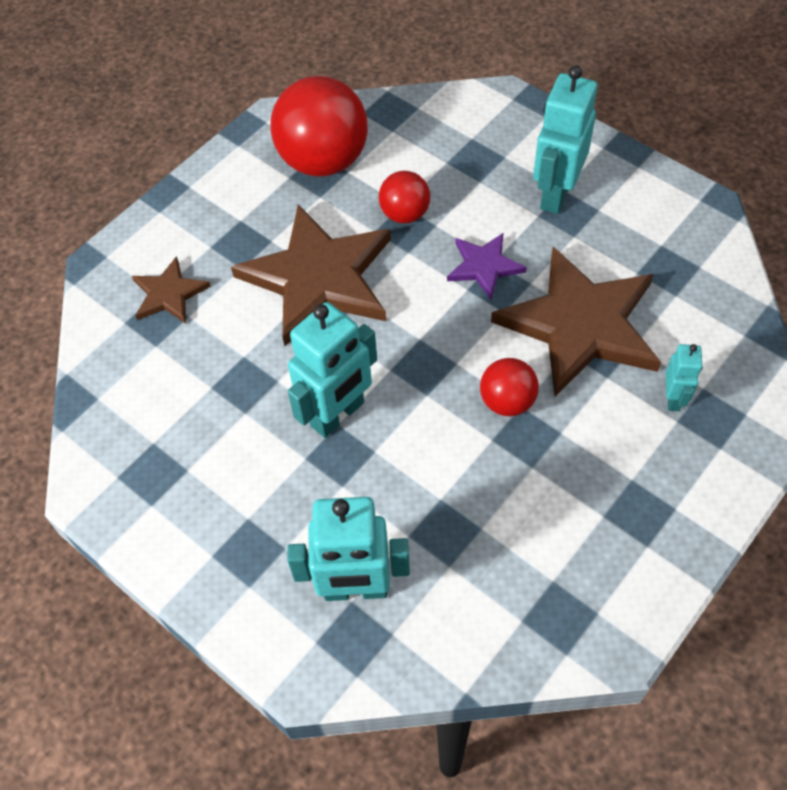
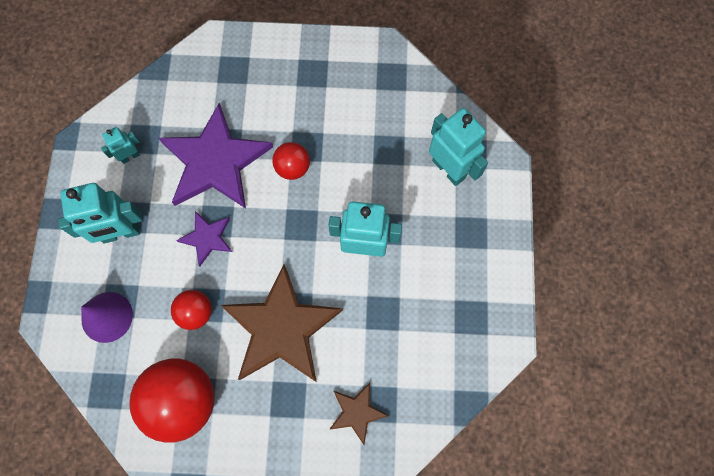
camera: 130 degrees left, 15 degrees up
brown star [491,247,661,397] -> purple star [159,103,273,209]
turquoise robot [666,344,703,411] -> turquoise robot moved to [101,127,140,164]
none -> purple cone [81,292,133,343]

